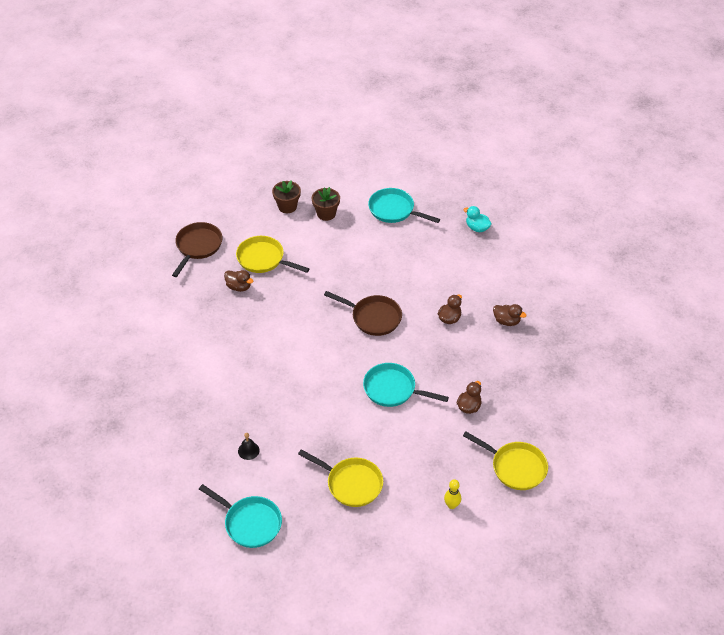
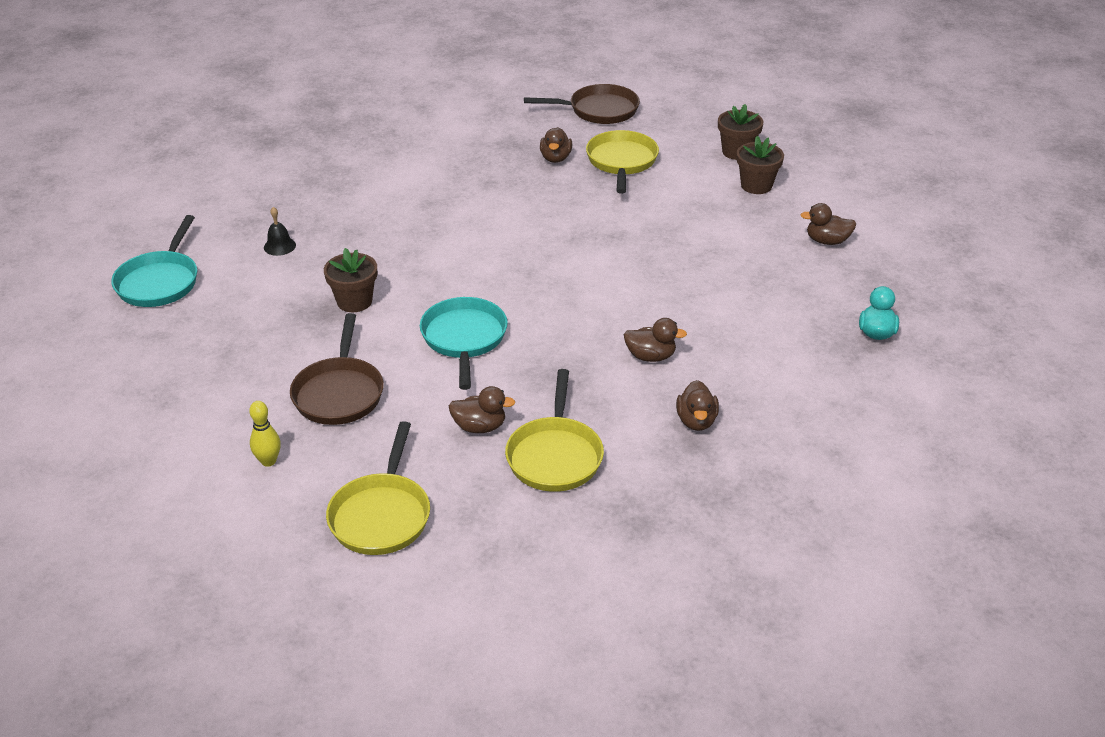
camera: 65 degrees right, 10 degrees down
yellow pan [298,449,383,507] -> yellow pan moved to [505,369,604,492]
brown pan [324,291,402,336] -> brown pan moved to [290,313,384,425]
turquoise pan [368,188,440,223] -> brown duck [801,203,856,245]
none -> brown flower pot [324,248,377,312]

